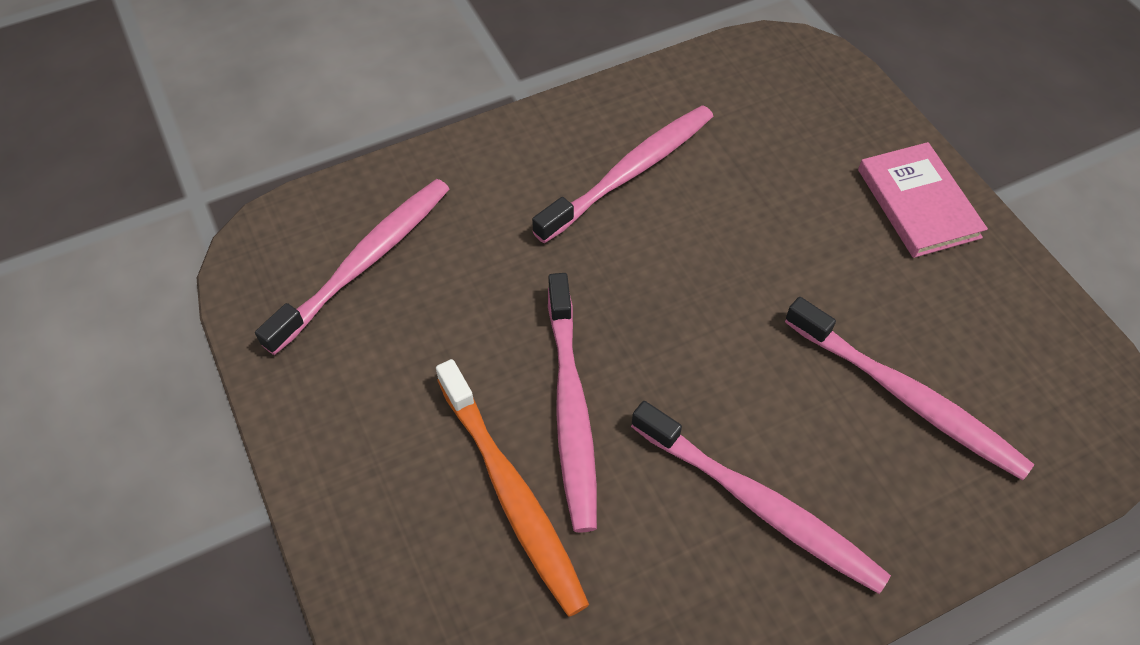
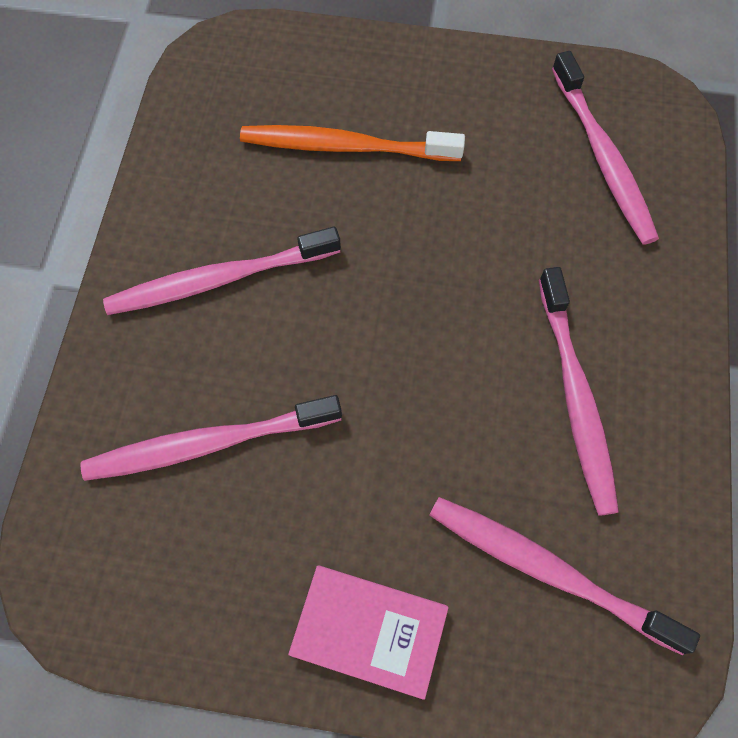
camera: 125 degrees right, 10 degrees up
pink toothbrush [548,273,597,533] -> pink toothbrush moved to [430,497,700,655]

